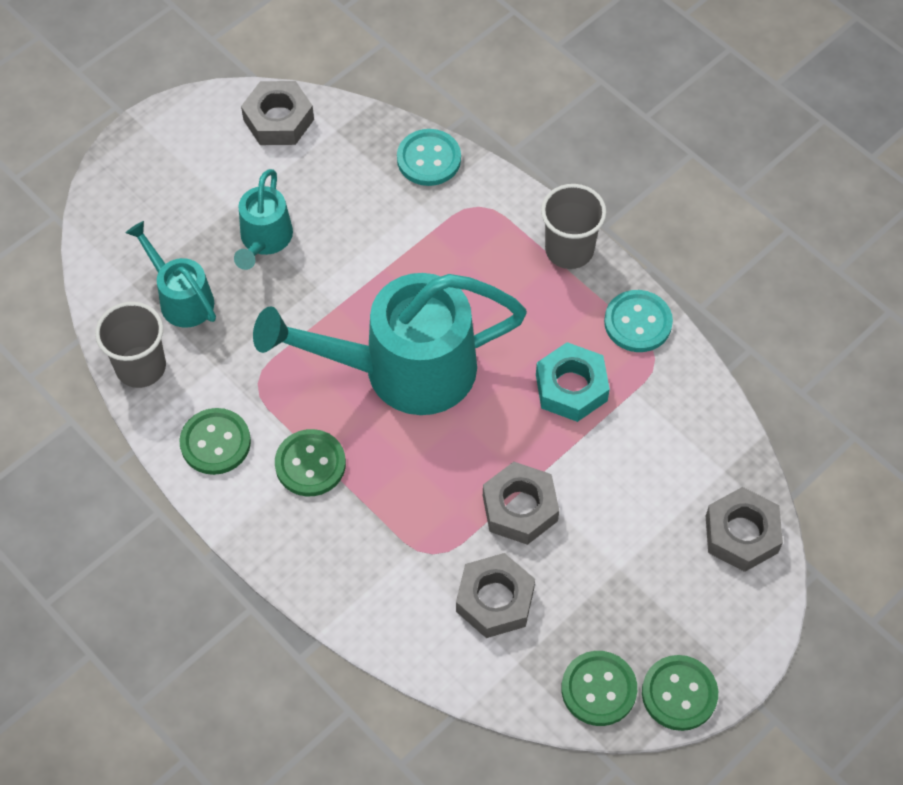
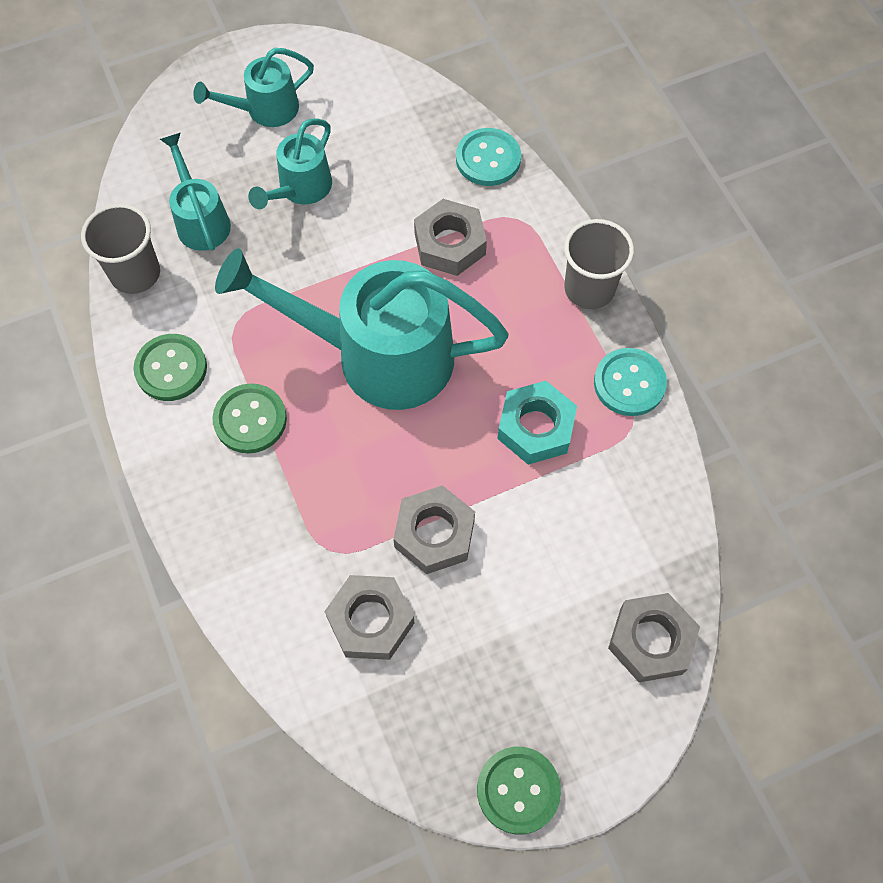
camera: 20 degrees right, 5 degrees up
grey nut [241,81,314,145] -> grey nut moved to [414,199,487,276]
green button [561,651,637,726] -> none
none -> turquoise watering can [193,48,314,127]

